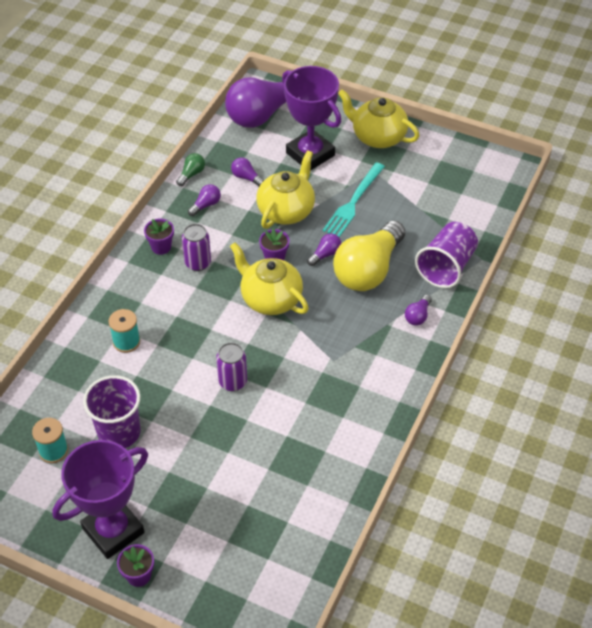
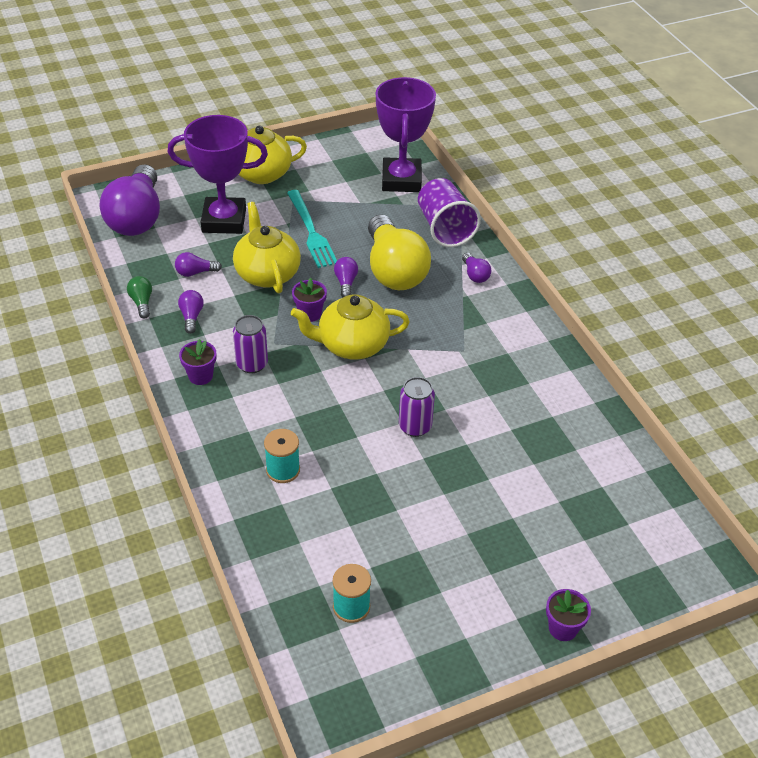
camera: 50 degrees left, 5 degrees down
purple trophy [52,440,148,559] -> purple trophy moved to [376,77,436,192]
purple cup [83,375,141,448] -> none

